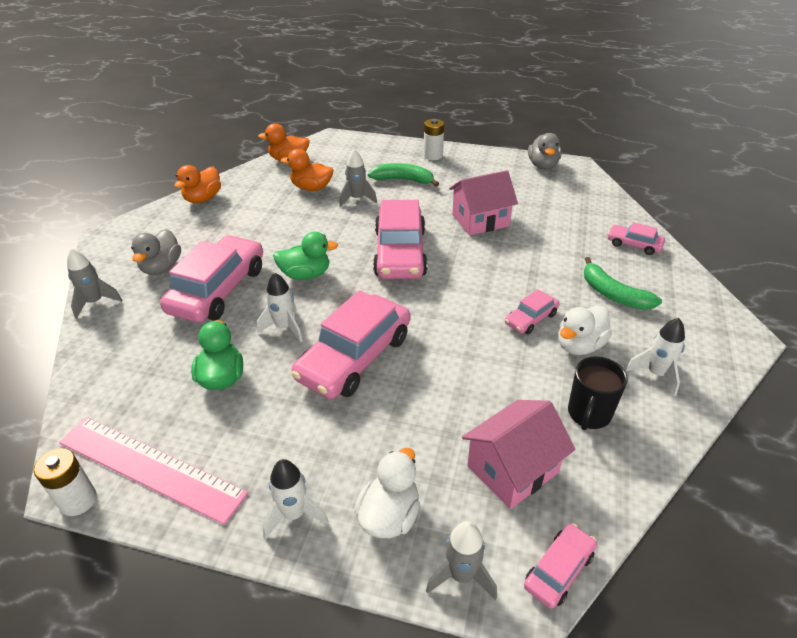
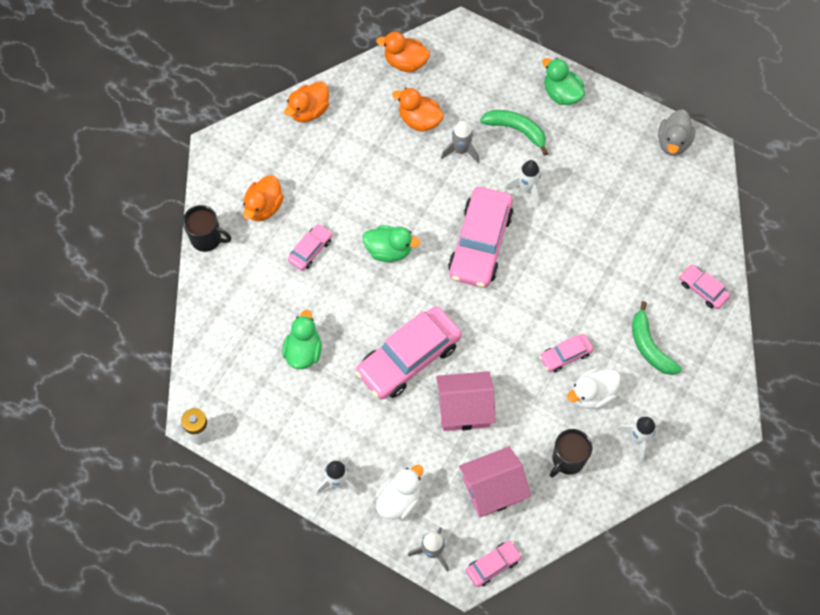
camera: 15 degrees right, 25 degrees up
pink ruler [59,417,248,525] -> none
grey rocket [67,248,122,319] -> black mug [183,205,231,252]
grey duck [131,229,181,275] -> orange duck [243,175,284,221]
pink car [160,235,263,323] -> pink car [288,224,332,271], size x0.48
white rocket [257,273,303,342] -> white rocket moved to [505,160,541,207]
white battery [424,119,444,160] -> green duck [542,58,585,105]
pink house [449,170,518,236] -> pink house moved to [436,371,496,431]

